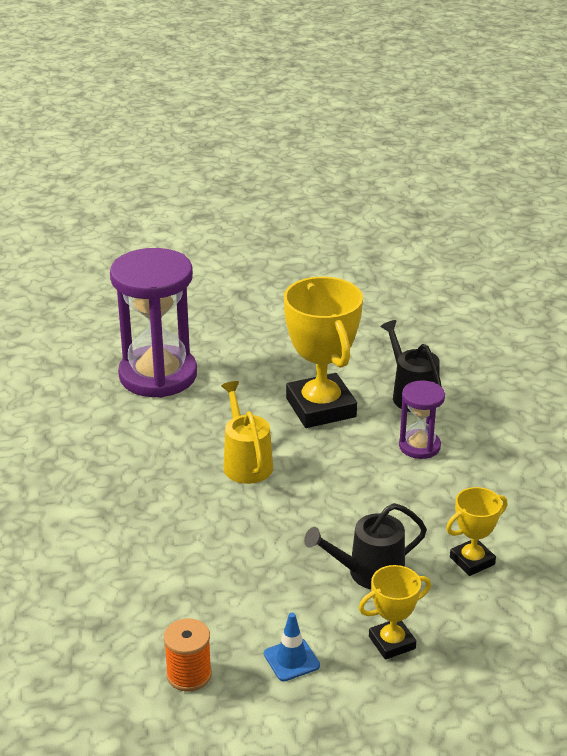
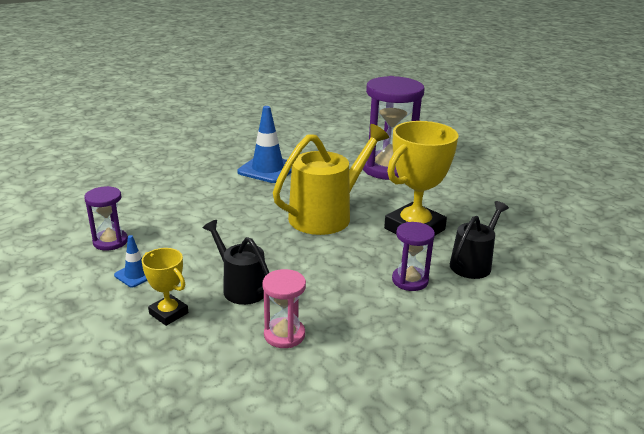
camera: 65 degrees right, 5 degrees down
orange spool [164,618,212,692] -> purple hourglass [84,186,128,250]
yellow watering can [221,381,273,484] -> yellow watering can [273,124,389,235], size x1.69
yellow trophy [446,487,507,576] -> pink hourglass [262,269,306,348]
none -> blue traffic cone [238,106,292,183]

